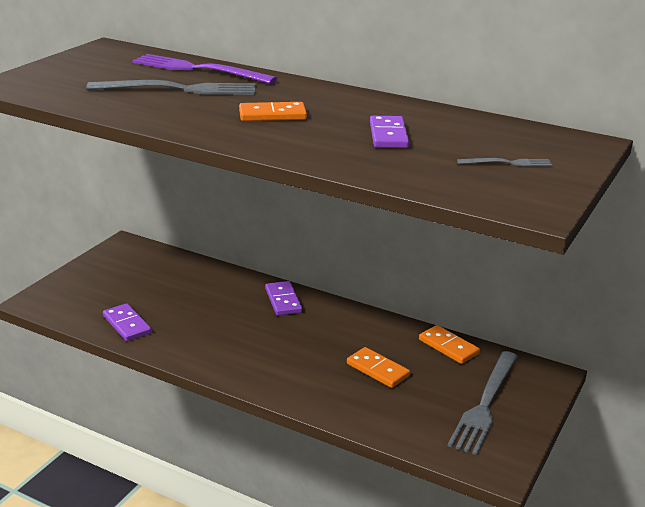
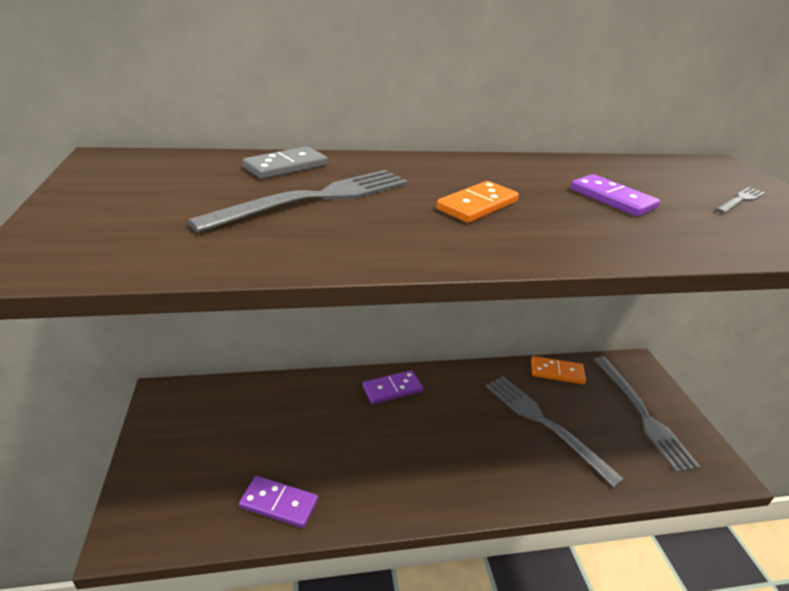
camera: 40 degrees left, 5 degrees up
purple fork [132,54,277,84] -> grey domino [243,147,328,179]
purple domino [265,281,302,316] -> purple domino turned 60 degrees counterclockwise [363,370,423,404]
orange domino [347,347,410,388] -> grey fork [486,376,624,487]

